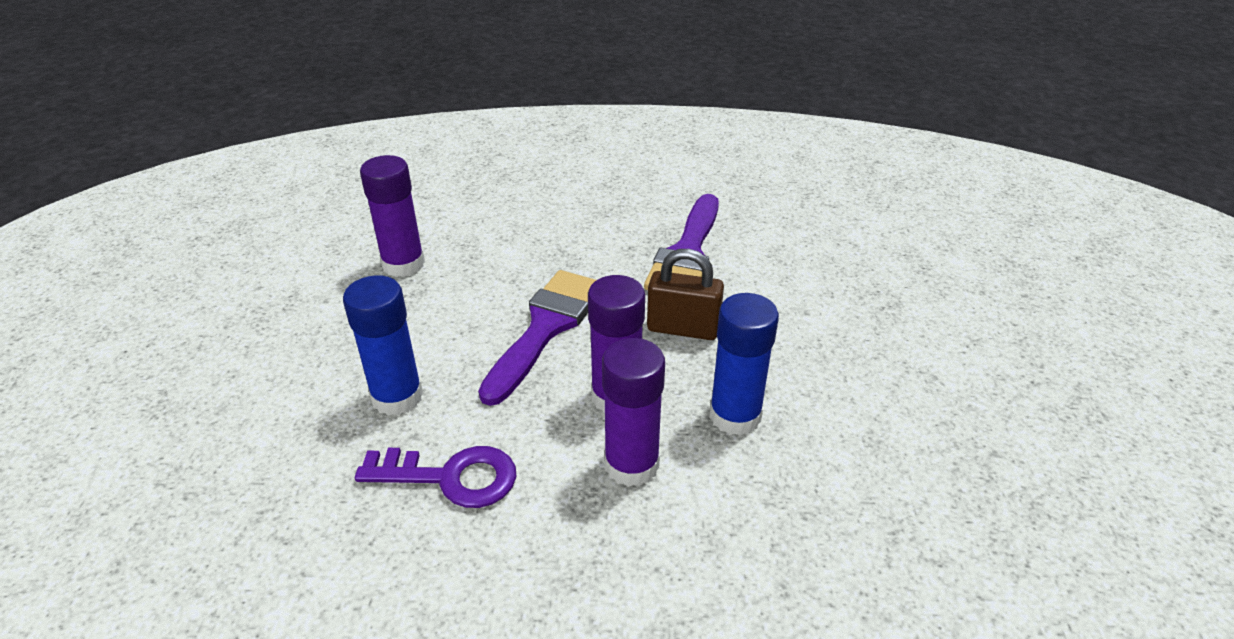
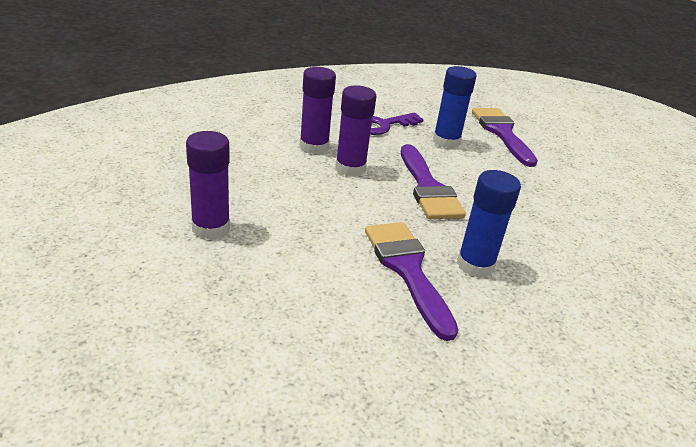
camera: 140 degrees right, 5 degrees down
purple glue stick [360,155,425,277] -> purple glue stick moved to [186,131,230,240]
brown padlock [647,249,724,340] -> none
blue glue stick [709,293,779,436] -> blue glue stick moved to [457,170,521,278]
none -> purple brush [472,108,538,167]

